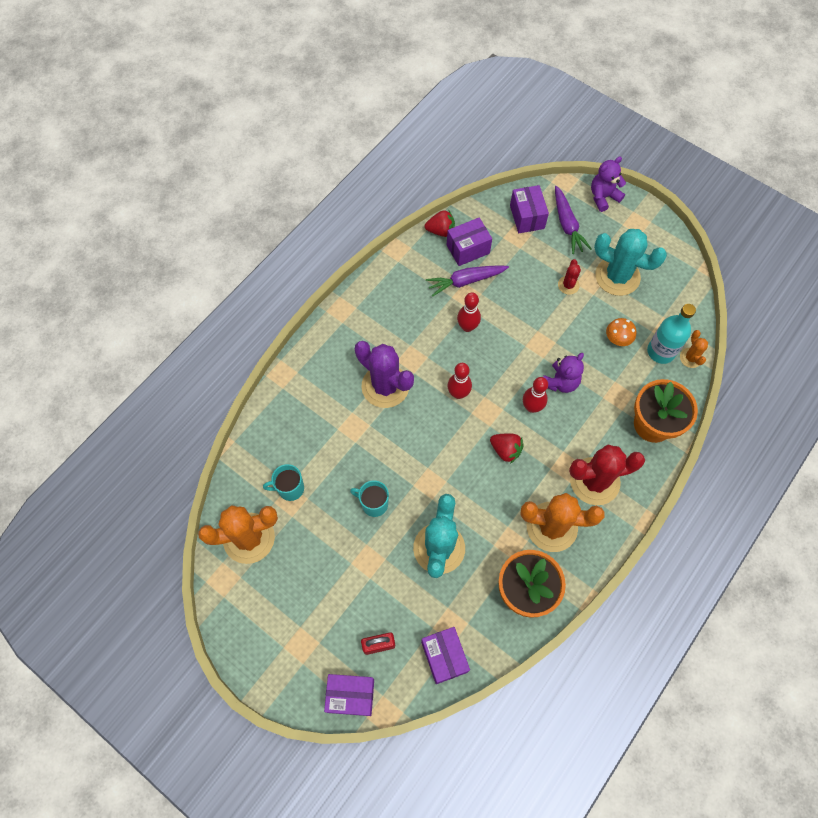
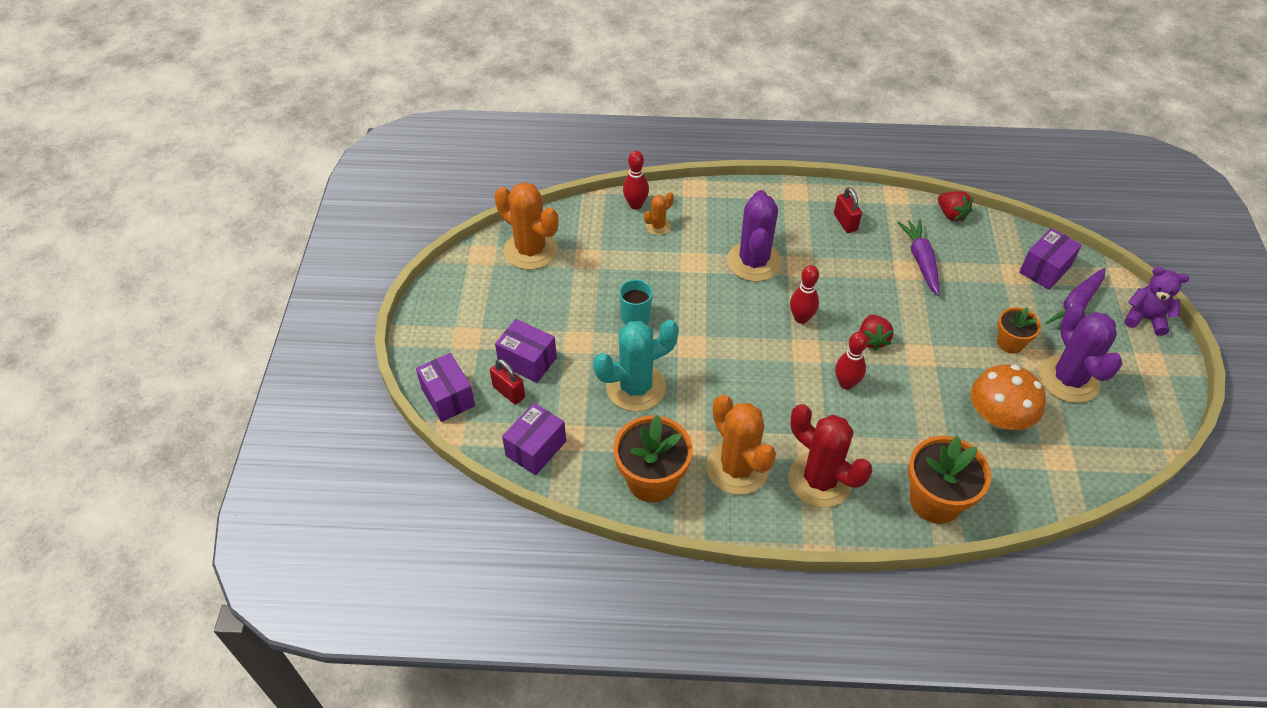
camera: 55 degrees right, 15 degrees down
turquoise mug [263,464,304,501] -> none
purple carrot [426,265,509,297] -> purple carrot turned 45 degrees clockwise [897,219,940,296]
purple box [447,217,492,266] -> purple box moved to [495,319,557,383]
red bowling pin [457,292,481,332] -> red bowling pin moved to [623,151,649,210]
red strawberry [490,433,524,464] -> red strawberry moved to [859,315,894,351]
purple teddy bear [543,353,584,393] -> none
red cactus [558,259,581,295] -> orange flower pot [997,307,1041,354]
turquoise cactus [594,229,667,296] -> purple cactus [1039,305,1122,403]
orange mushroom [606,318,636,346] -> orange mushroom [971,365,1046,430], size x1.83
turquoise bottle [647,304,696,364] -> none
orange cactus [680,330,708,368] -> orange cactus moved to [644,192,674,235]
none -> red padlock [834,187,862,233]

